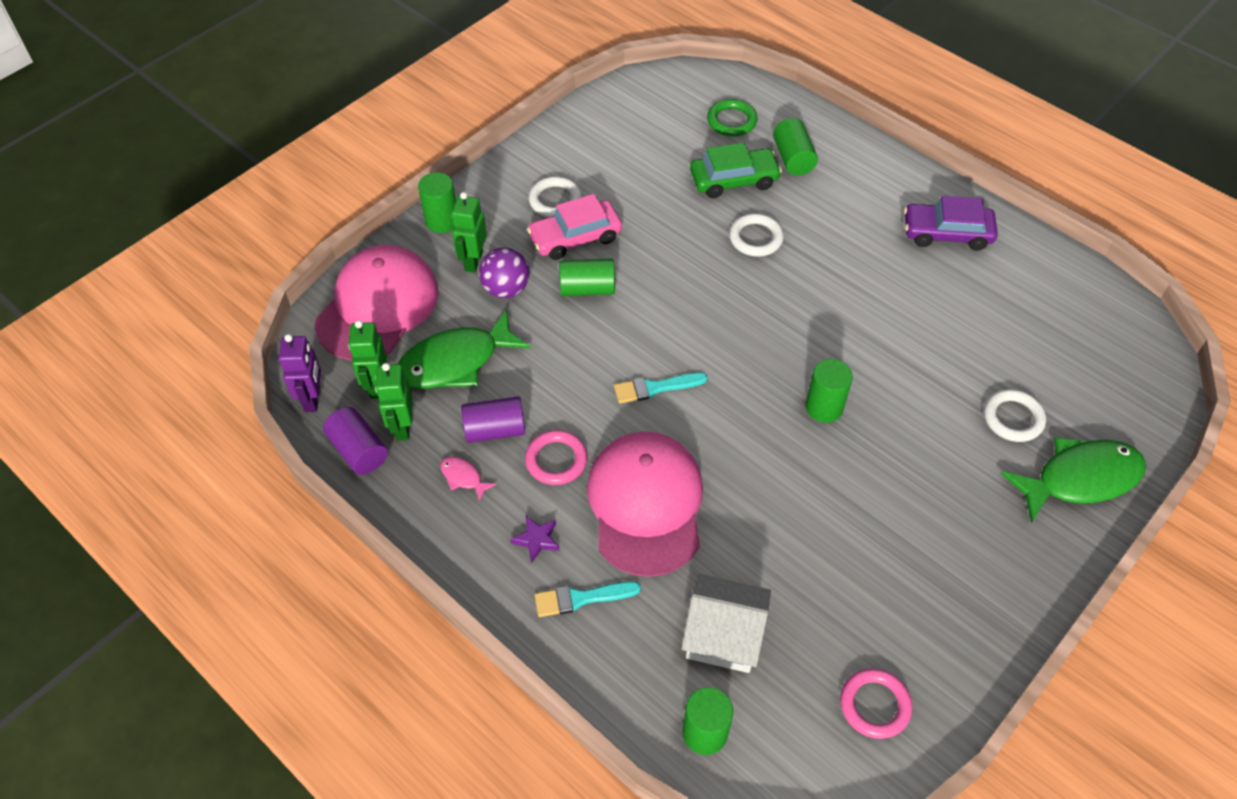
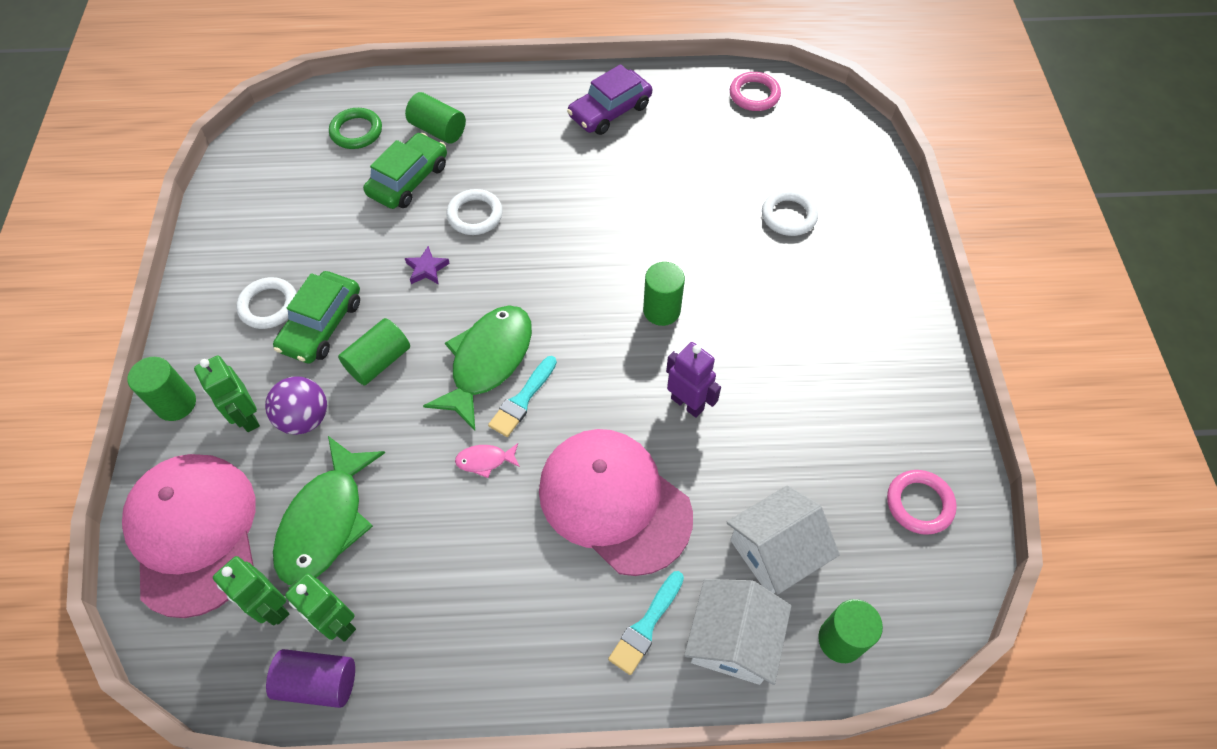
camera: 45 degrees left, 5 degrees up
purple robot [279,334,321,412] -> purple robot moved to [666,342,721,418]
pink fish [440,456,496,502] -> pink fish moved to [455,443,520,478]
purple cylinder [461,396,525,443] -> none
purple star [511,516,560,563] -> purple star moved to [405,246,450,284]
pink ring [525,430,587,485] -> pink ring moved to [730,72,781,111]
pink car [527,194,622,260] -> green car [273,271,360,364]
green fish [1001,437,1146,523] -> green fish moved to [423,306,532,430]
none -> white house [684,579,791,685]

